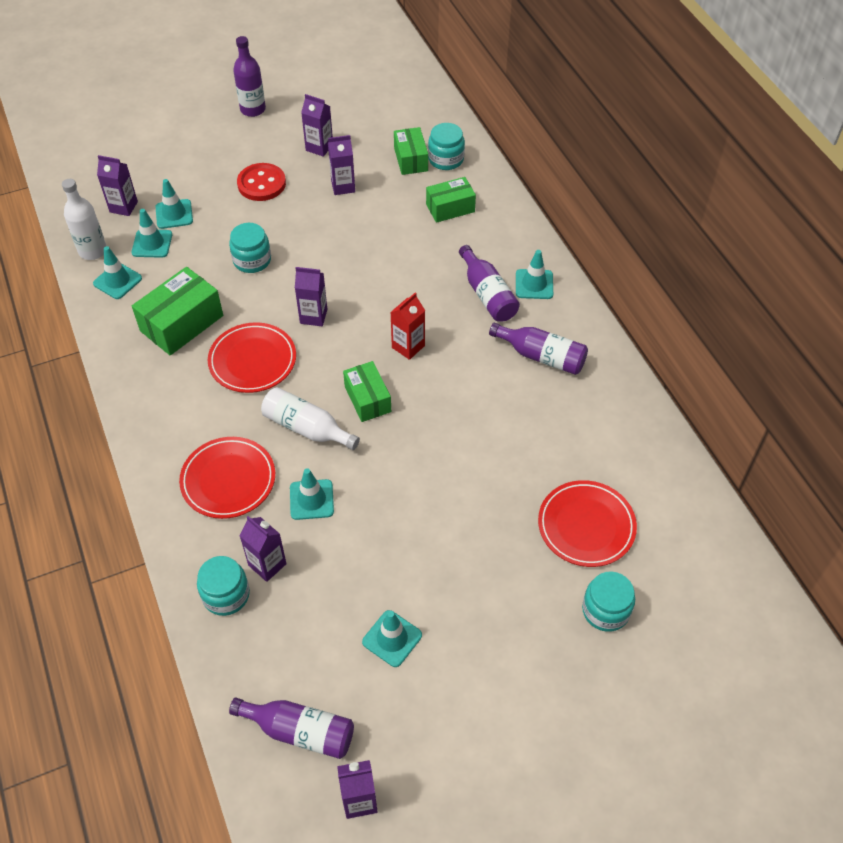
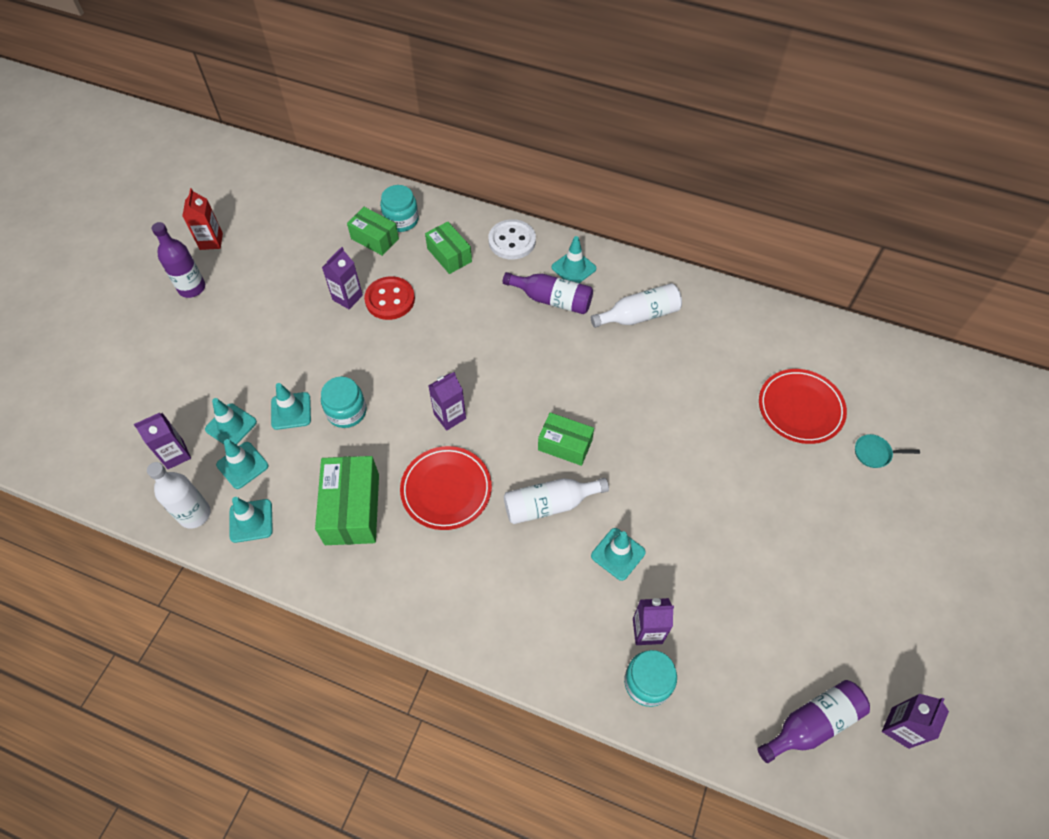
camera: 45 degrees left, 5 degrees up
red plate [179,437,275,519] -> none
red button [237,163,286,201] -> red button moved to [364,276,415,320]
purple carton [301,94,333,157] -> none
turquoise traffic cone [362,610,422,667] -> turquoise traffic cone moved to [271,383,311,430]
red carton [390,292,425,360] -> red carton moved to [182,188,223,250]
green box [426,177,476,223] -> green box turned 60 degrees counterclockwise [425,221,472,274]
purple bottle [489,323,588,375] -> white bottle [591,283,682,328]
turquoise jar [582,571,635,632] -> turquoise pan [855,434,920,468]
none -> white button [488,219,536,259]

